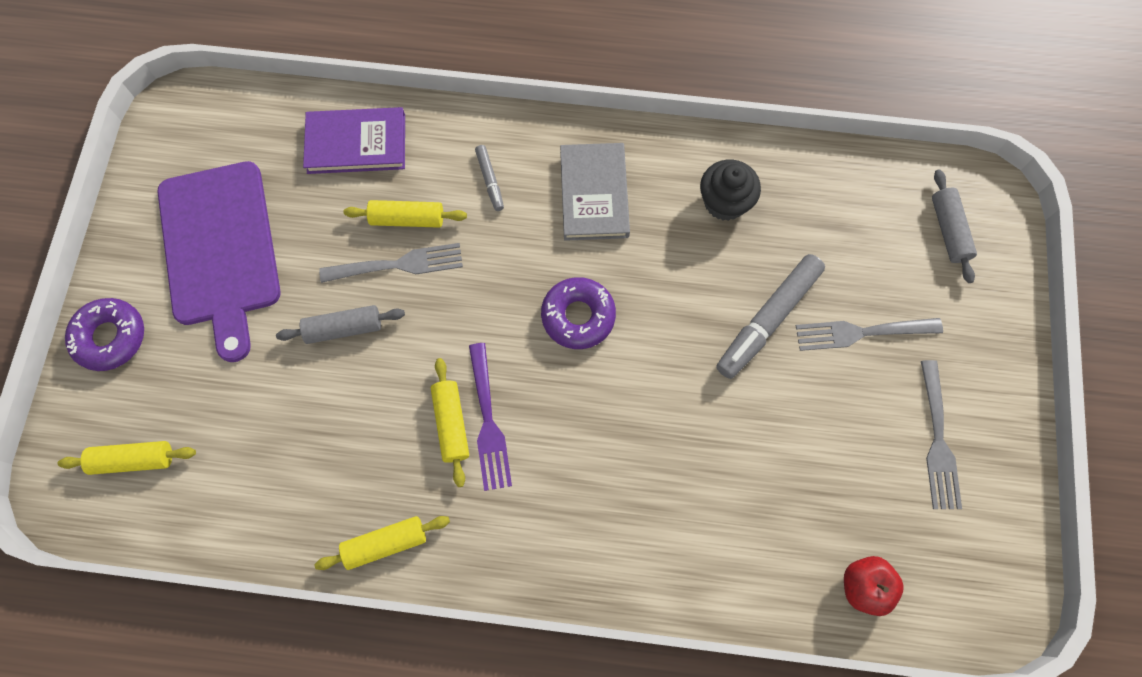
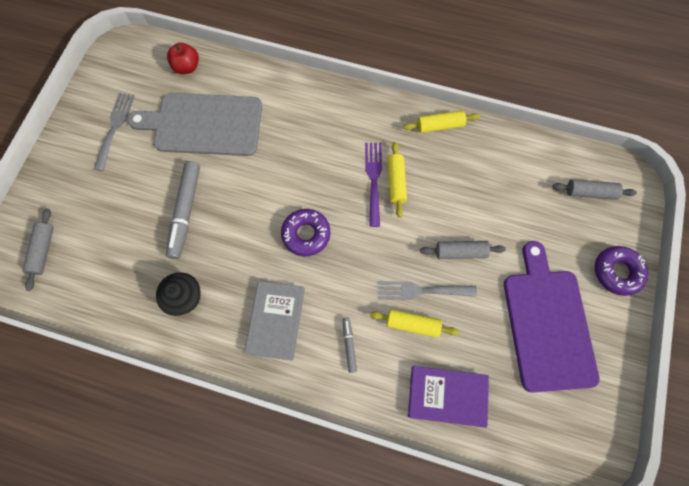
camera: 170 degrees left, 0 degrees up
yellow rolling pin [58,441,196,475] -> grey rolling pin [552,179,637,200]
grey marker [716,254,825,379] -> grey marker turned 135 degrees clockwise [166,161,200,259]
grey fork [796,318,943,351] -> none
none -> grey cutting board [128,93,262,156]

